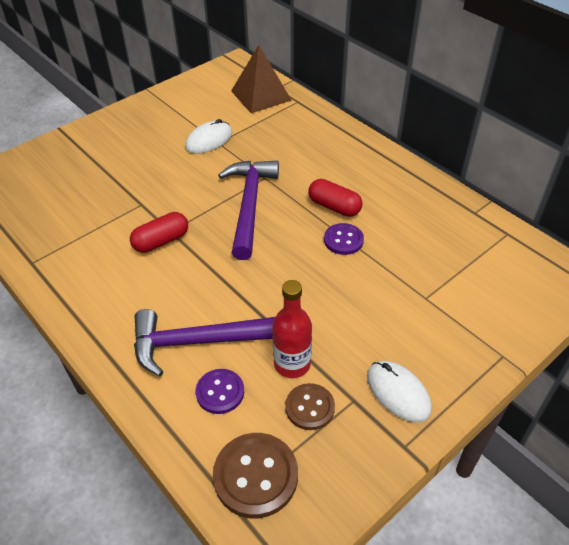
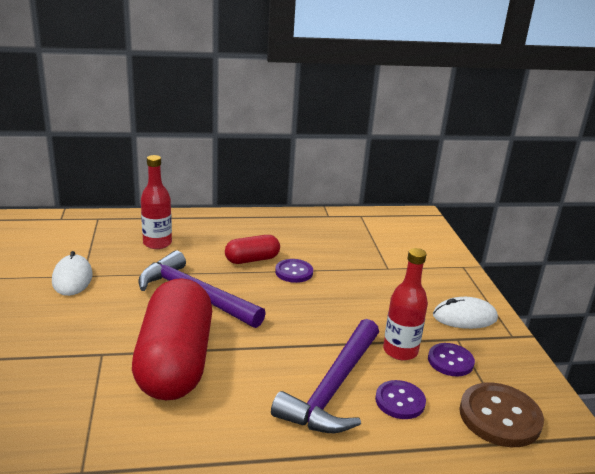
camera: 60 degrees left, 20 degrees down
red capsule [130,212,188,253] -> red capsule [132,278,212,400], size x2.07
brown pyramid [231,45,292,113] -> none
brown button [285,383,335,430] -> purple button [428,343,475,376]
none -> red bottle [141,155,172,249]

